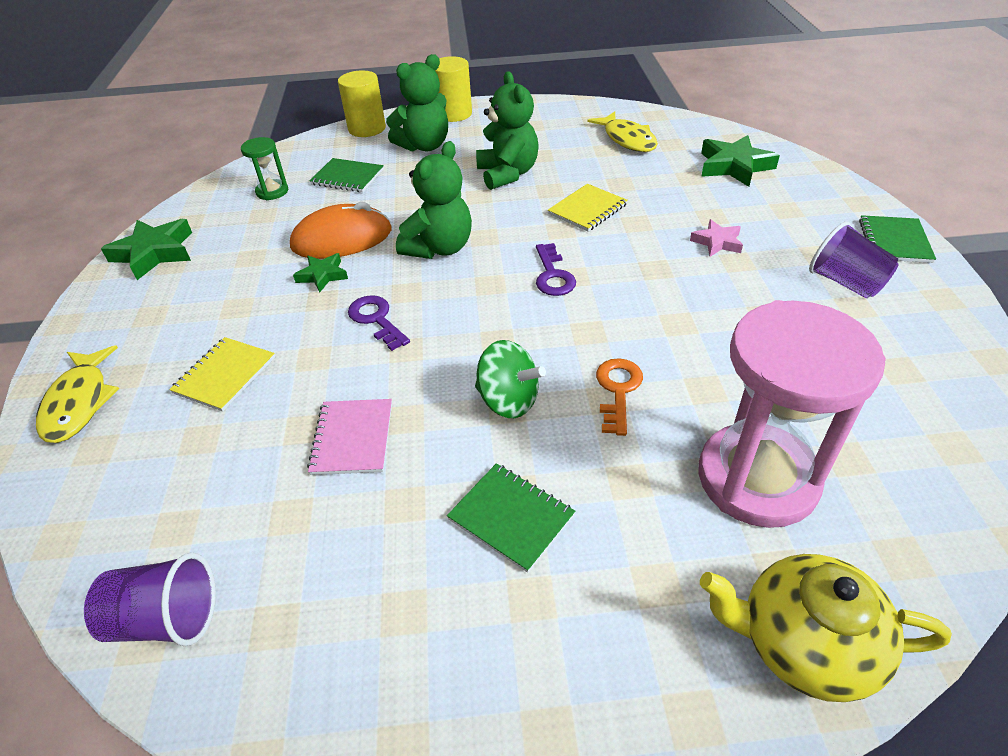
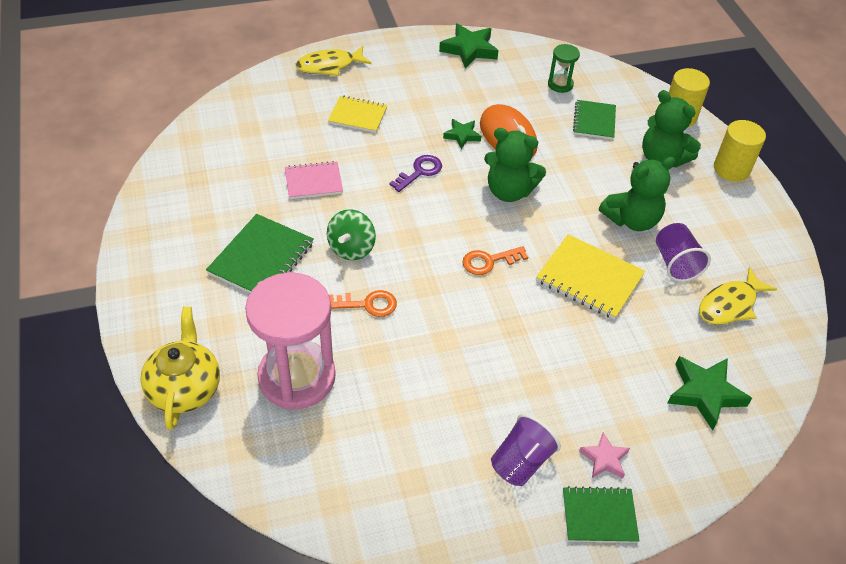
camera: 75 degrees right, 5 degrees up
purple cup [84,552,216,646] -> purple cup moved to [656,223,711,282]
green notebook [447,463,575,573] -> green notebook [206,214,314,293], size x1.51
purple key [536,243,576,296] -> orange key [462,246,528,275]
yellow notebook [548,184,628,232] -> yellow notebook [536,234,645,320], size x1.51
pink star [690,219,743,257] -> pink star moved to [579,432,630,479]

